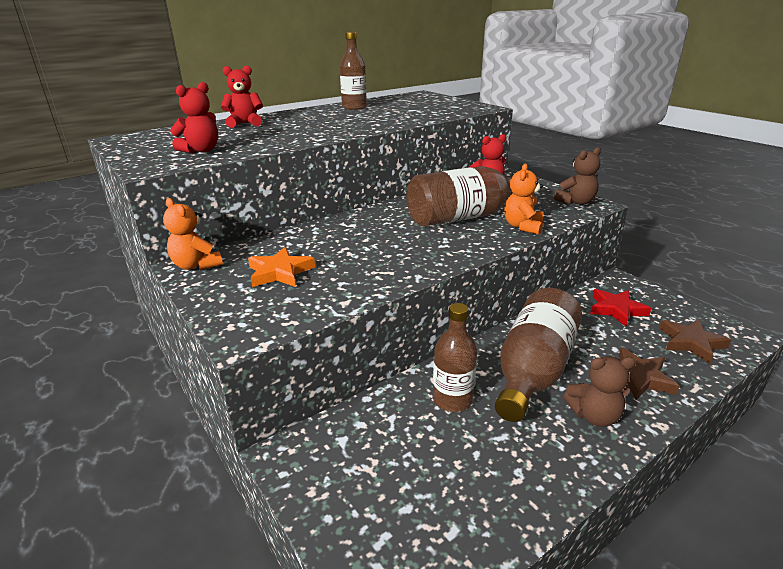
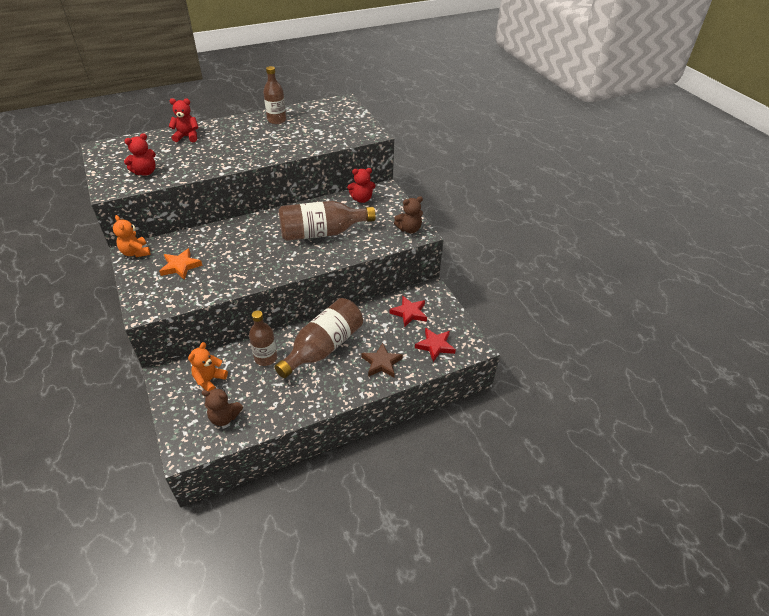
camera: 10 degrees right, 15 degrees up
orange teddy bear [504,163,544,234] -> orange teddy bear moved to [188,342,228,391]
brown teddy bear [563,356,636,427] -> brown teddy bear moved to [202,388,243,426]
brown star [659,319,731,364] -> red star [415,328,456,362]

